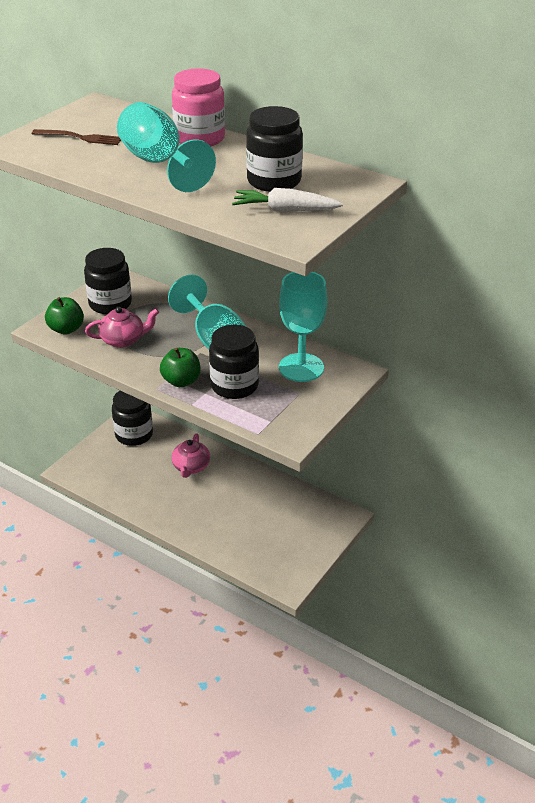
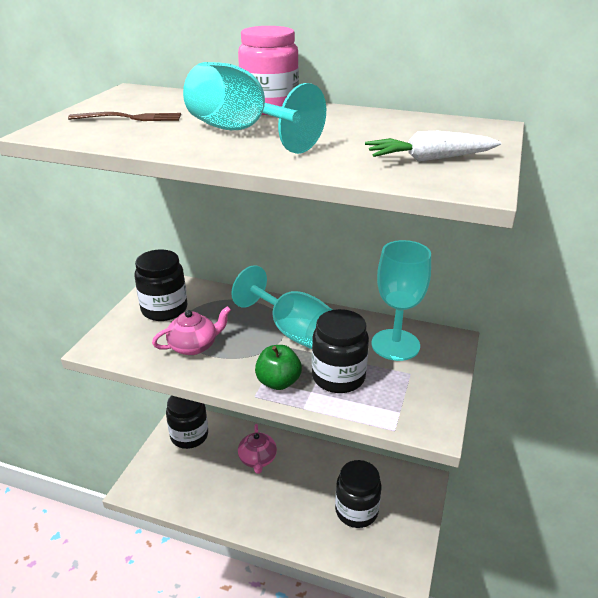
camera: 15 degrees left, 5 degrees down
green apple [45,297,84,335] -> none
black jar [246,106,303,192] -> black jar moved to [335,460,382,528]

